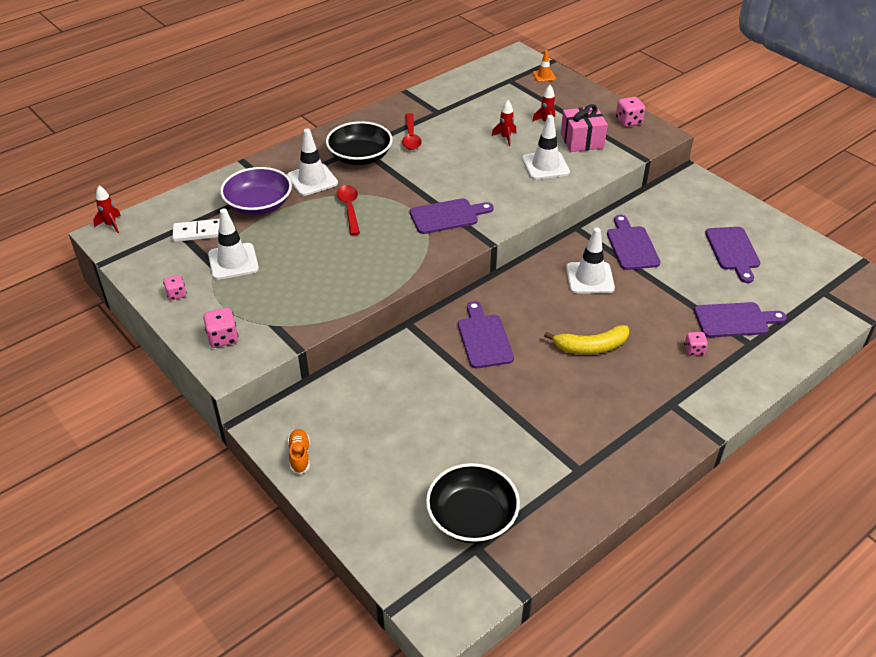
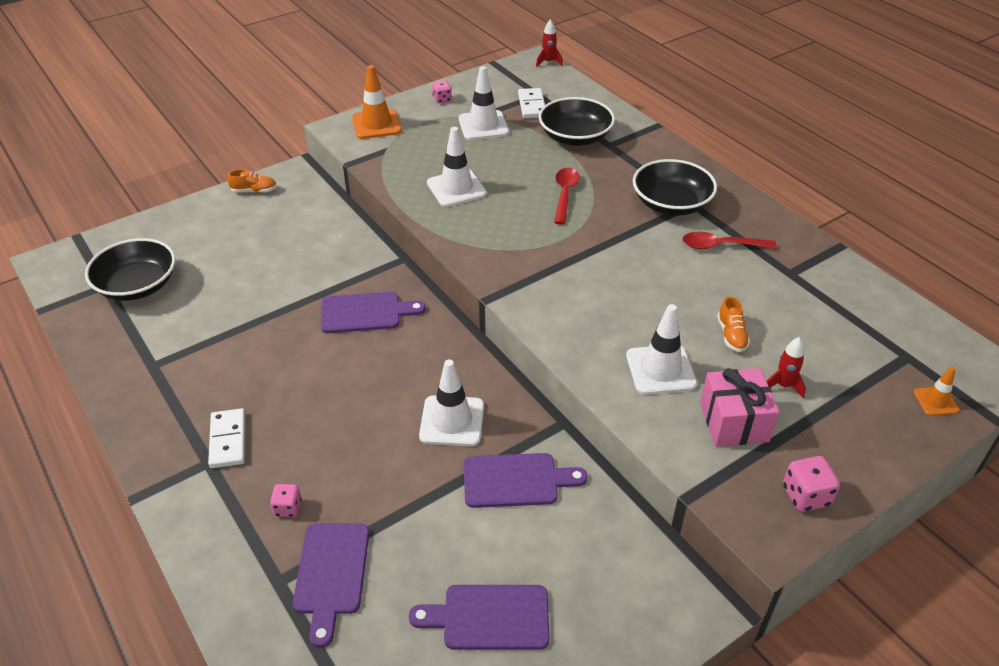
camera: 95 degrees right, 0 degrees up
pink dice [203,308,238,348] -> orange traffic cone [352,65,402,139]
purple bowl [220,167,292,215] -> black bowl [539,97,615,146]
white traffic cone [287,129,338,196] -> white traffic cone moved to [427,127,487,207]
red spoon [337,185,360,235] -> red spoon turned 75 degrees counterclockwise [554,168,580,225]
purple cutting board [410,198,494,234] -> none
red rocket [492,100,516,146] -> orange shoe [717,296,750,352]
yellow banana [544,325,629,354] -> none
none -> white domino [208,408,245,468]

